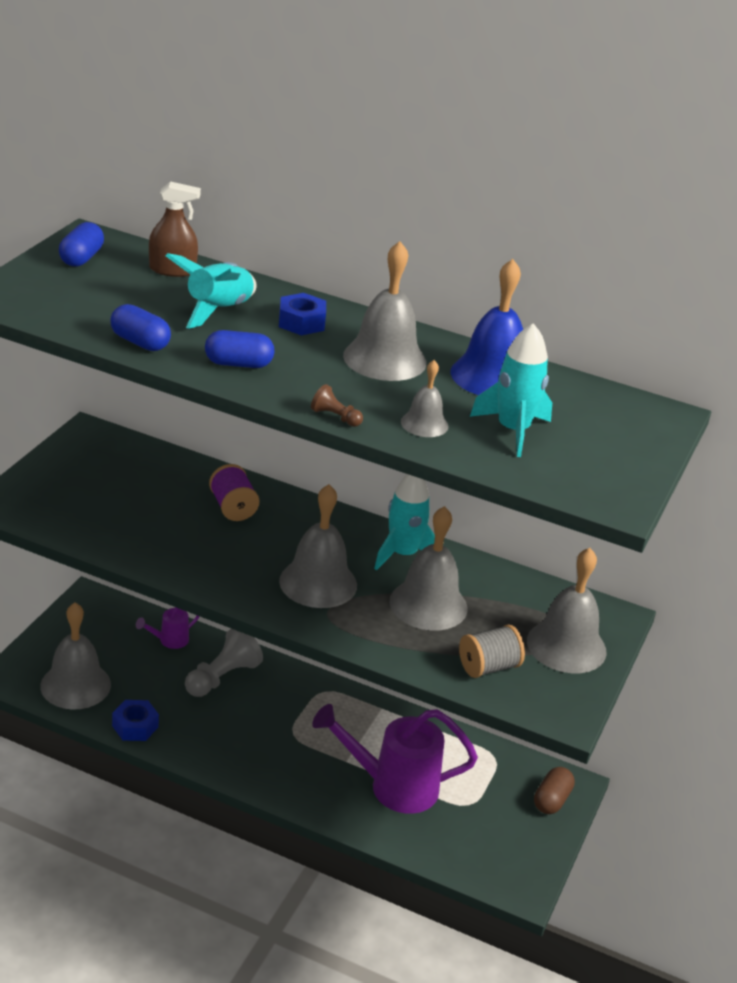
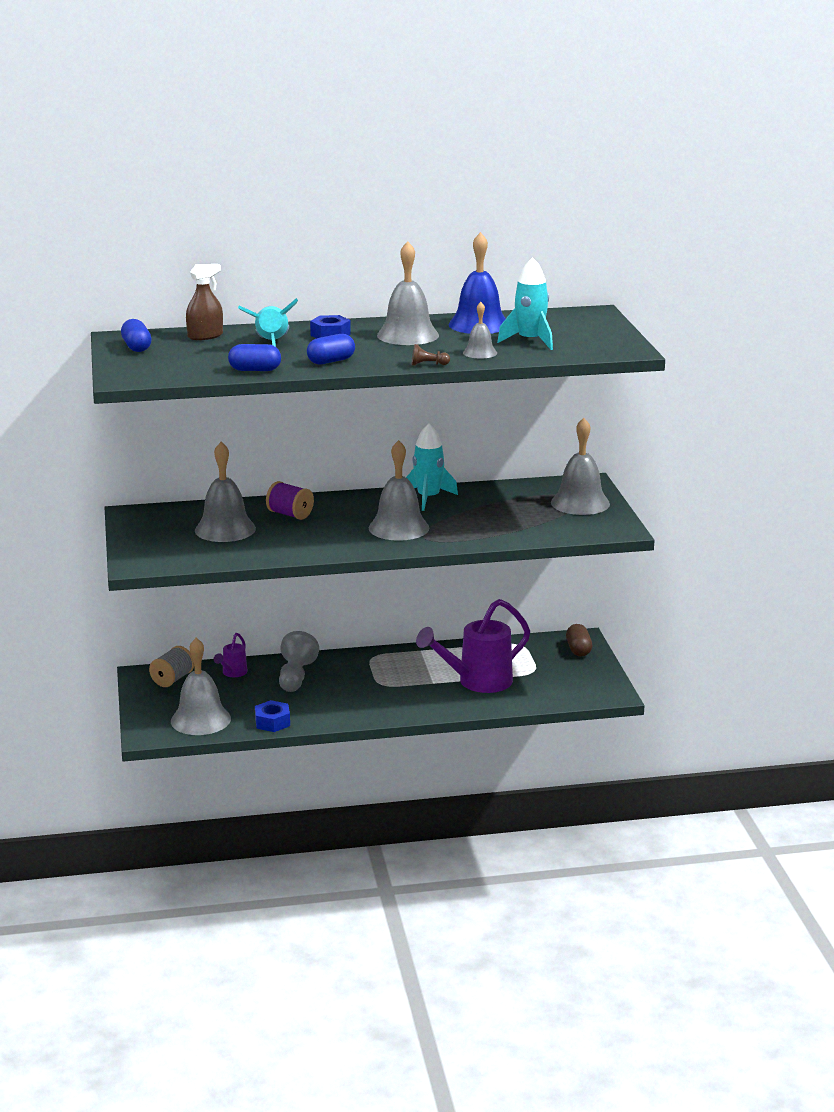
camera: 30 degrees left, 10 degrees down
grey bell [389,506,468,631] -> grey bell moved to [195,442,256,542]
grey spool [459,624,525,678] -> grey spool moved to [149,646,194,687]

